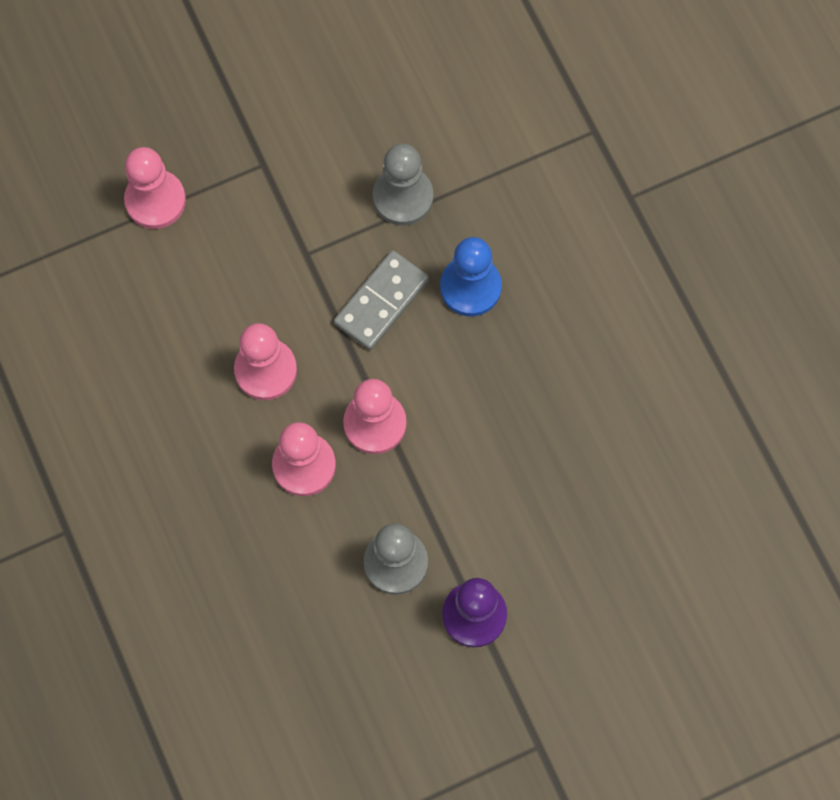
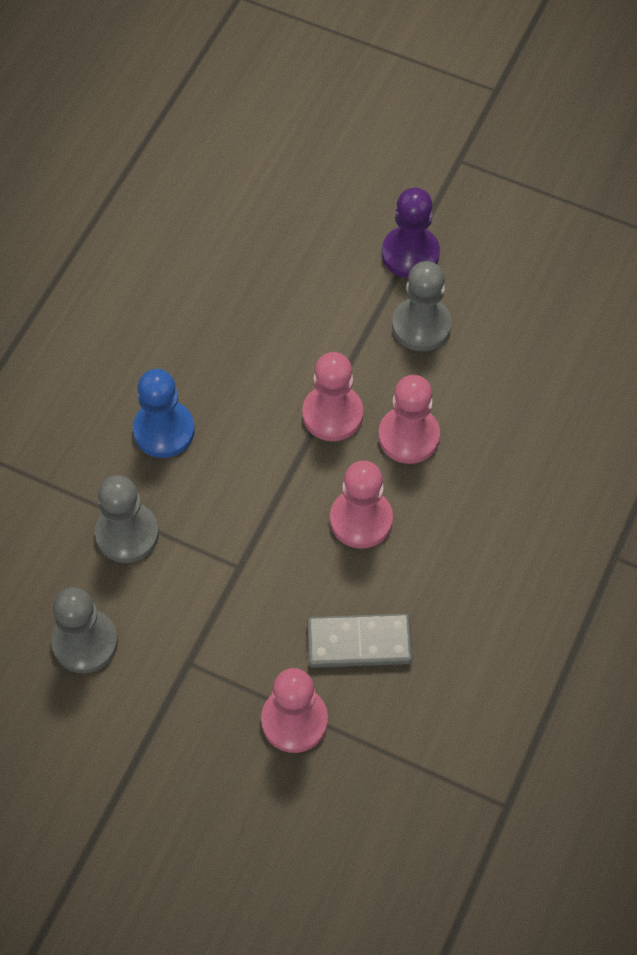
camera: 130 degrees left, 10 degrees down
grey domino [334,250,429,350] -> grey domino moved to [307,614,412,668]
none -> grey pawn [51,587,118,673]

